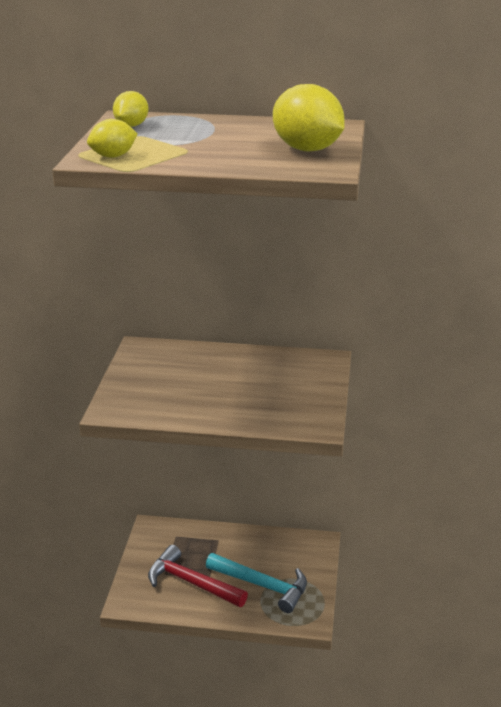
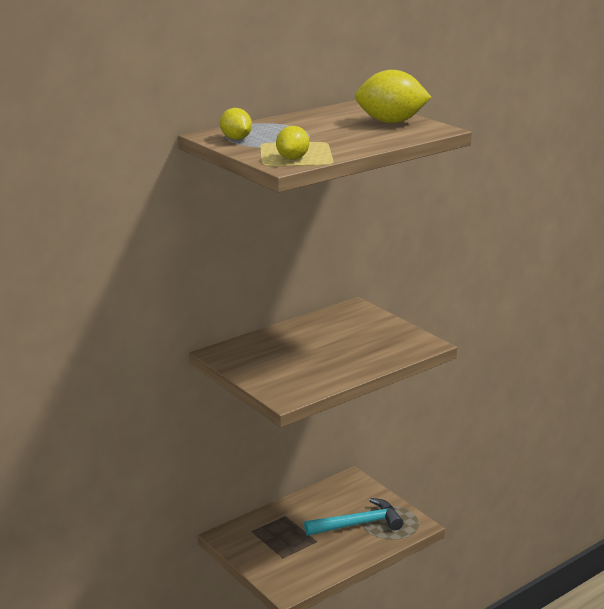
camera: 45 degrees left, 5 degrees down
red hammer [148,545,248,607] -> none

